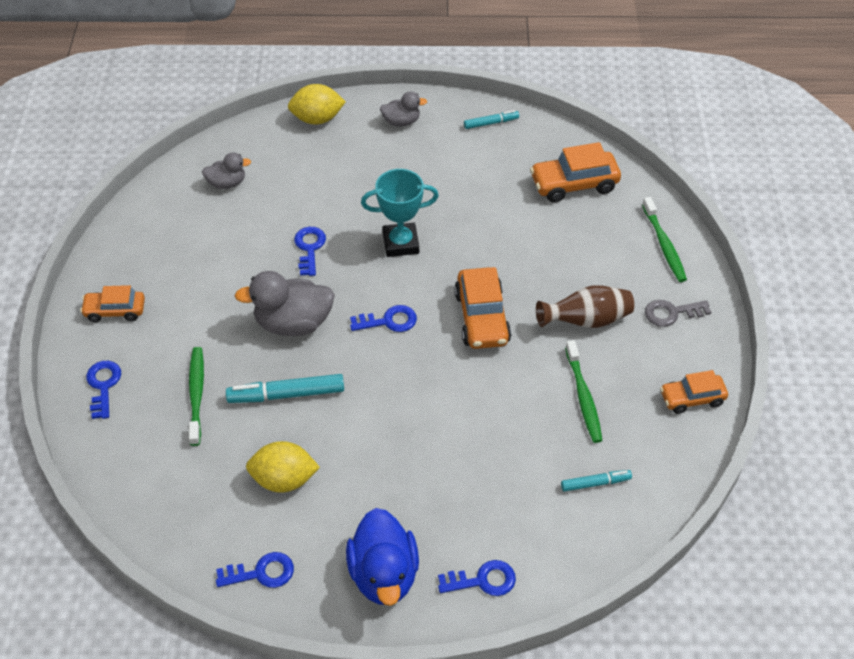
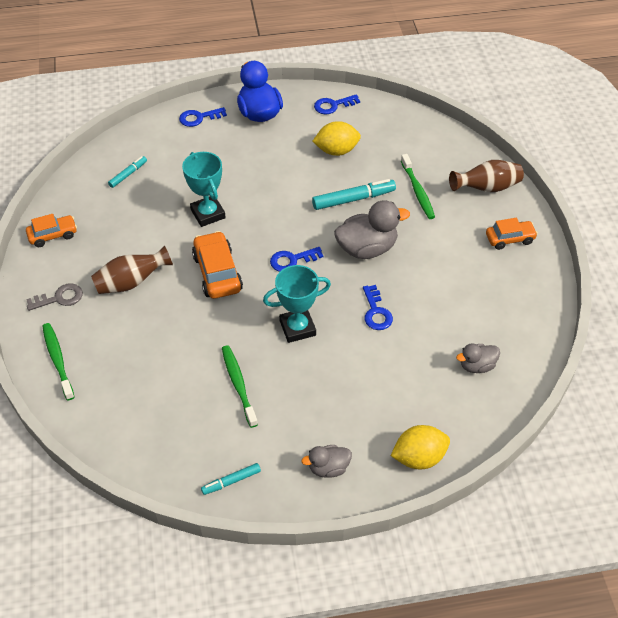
camera: 170 degrees right, 0 degrees up
blue key [86,361,121,419] -> brown vase [449,160,524,192]
orange car [530,142,621,202] -> none
turquoise marker [561,470,632,492] -> turquoise marker turned 150 degrees clockwise [108,156,147,188]
green toothbrush [565,340,603,443] -> green toothbrush moved to [222,345,258,428]
none -> turquoise trophy [182,152,226,227]

